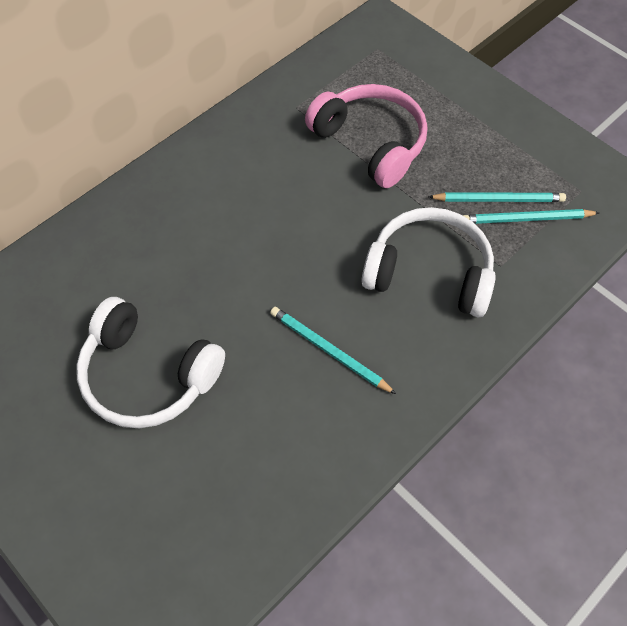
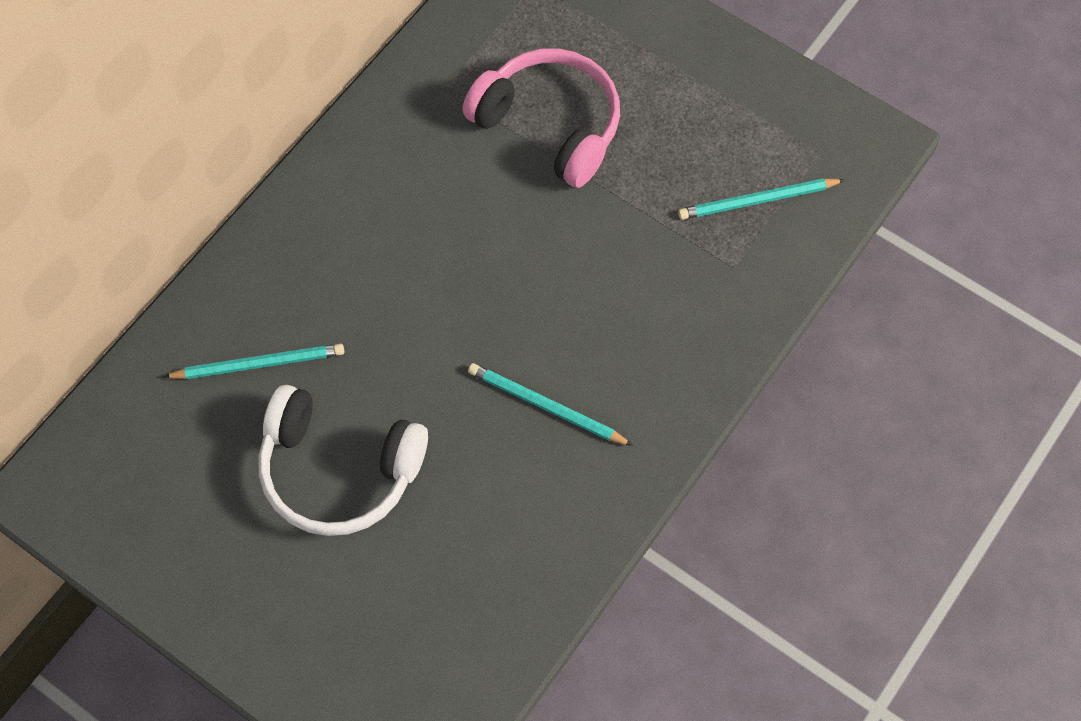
camera: 10 degrees left, 5 degrees up
white headphones [362,207,496,317] -> none
turquoise pencil [428,192,566,202] -> turquoise pencil moved to [163,344,344,379]

